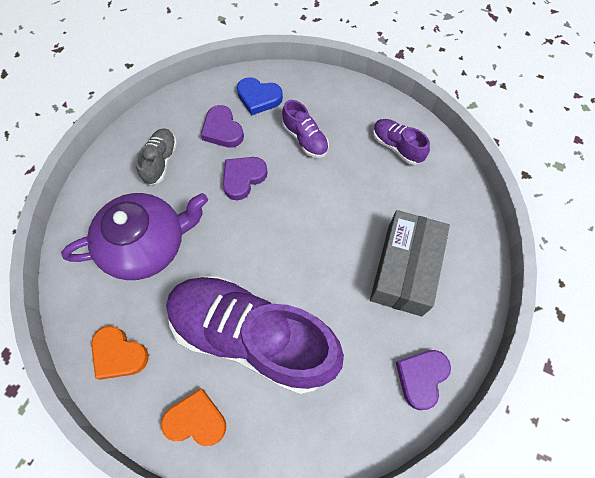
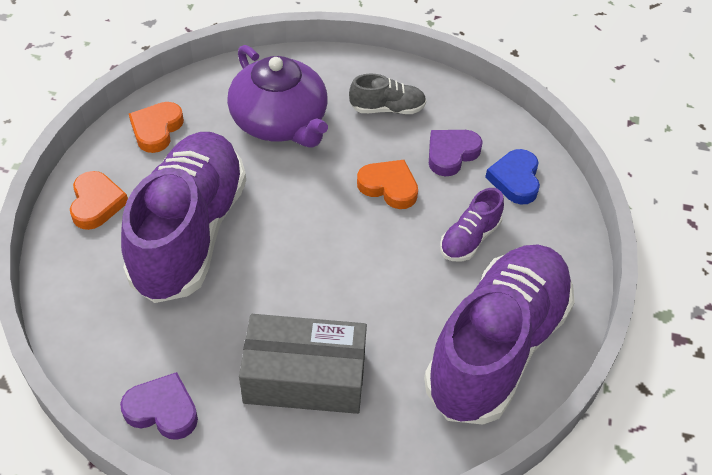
camera: 75 degrees right, 15 degrees down
purple heart [223,157,268,200] -> orange heart [357,160,418,209]
purple shoe [373,119,430,165] -> purple shoe [424,245,575,425], size x2.36

